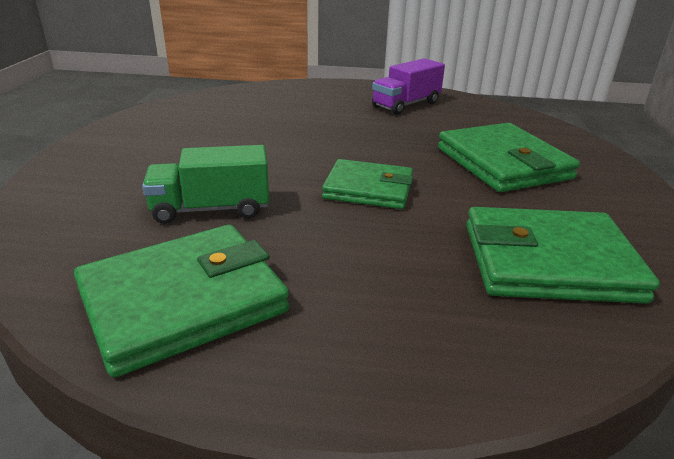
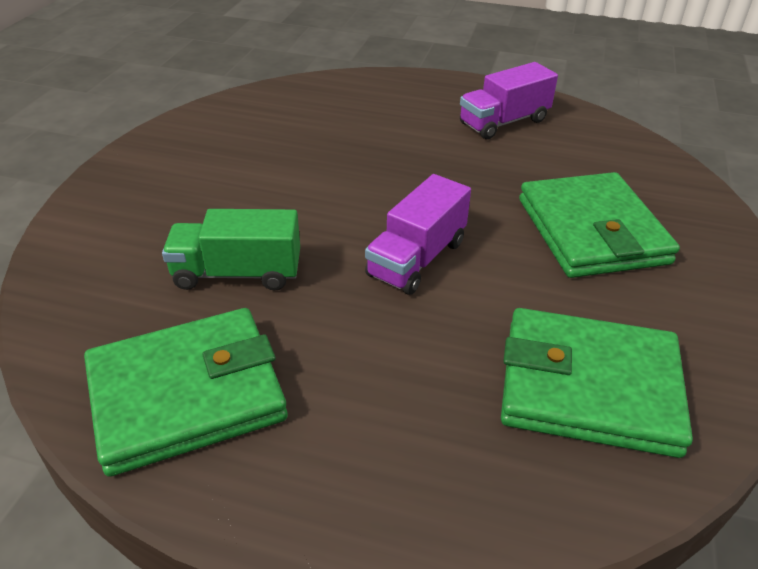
camera: 10 degrees right, 10 degrees up
green wallet [322,159,413,209] -> purple truck [365,174,471,295]

